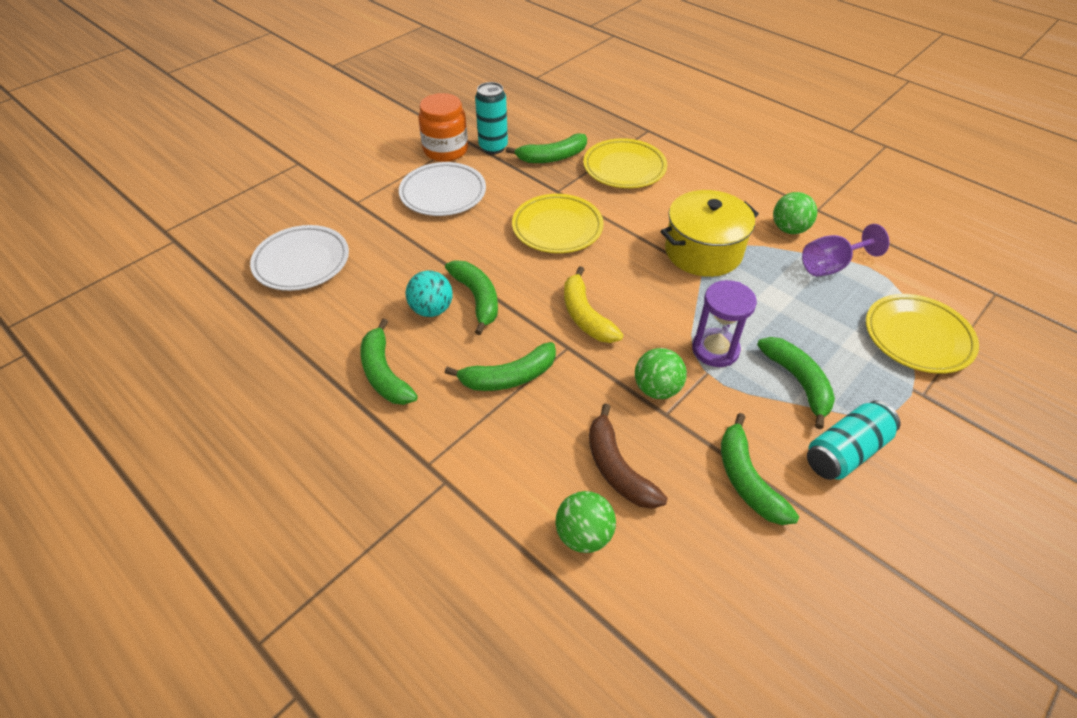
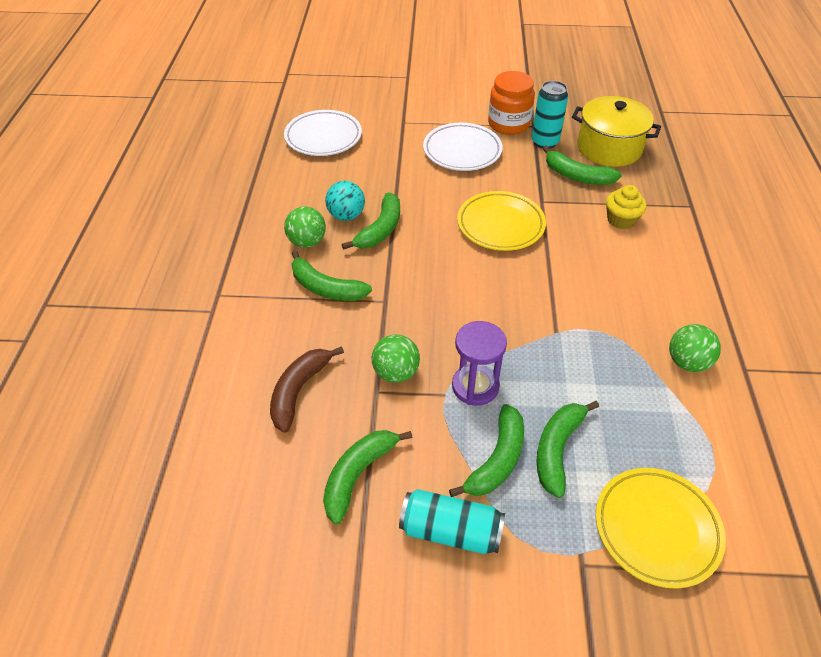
camera: 50 degrees right, 0 degrees up
green banana [360,319,418,405] -> green banana moved to [536,401,599,498]
green ball [555,491,616,553] -> green ball moved to [284,206,326,248]
yellow banana [564,266,623,343] -> none
yellow plate [583,138,667,188] -> yellow cupcake [606,185,647,229]
yellow pot [661,190,759,277] -> yellow pot moved to [572,96,661,167]
purple goblet [802,224,889,277] -> none

